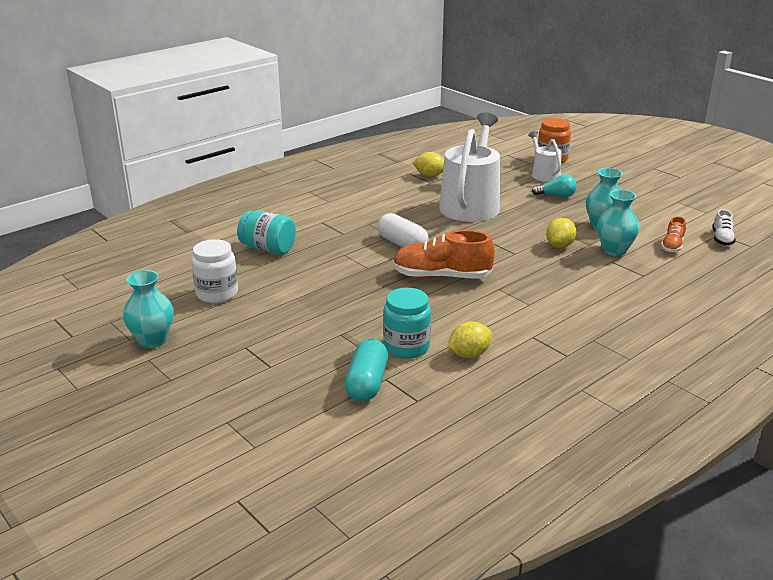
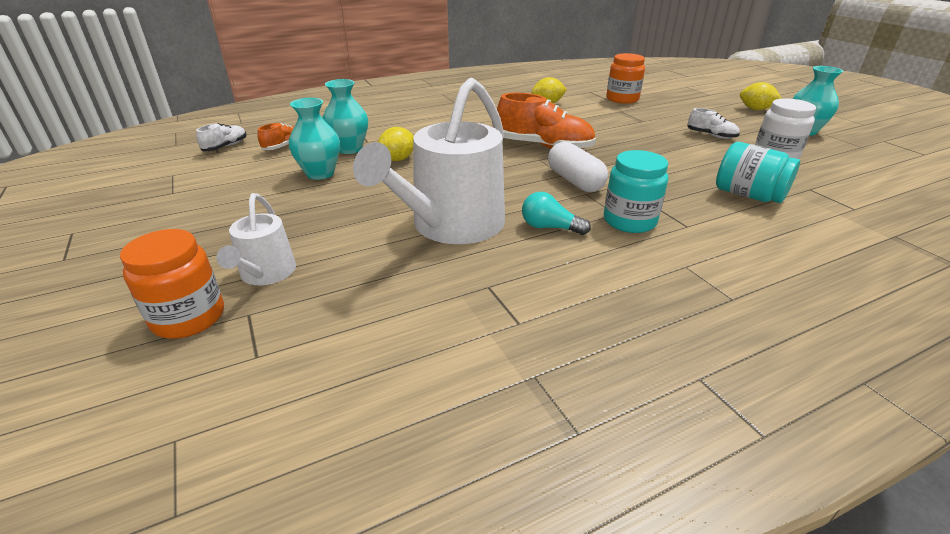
camera: 165 degrees left, 5 degrees up
turquoise capsule [345,339,388,401] -> orange jar [606,53,645,104]
turquoise jar [383,288,431,359] -> turquoise jar moved to [604,150,668,233]
yellow lemon [412,152,444,177] -> yellow lemon moved to [740,82,782,110]
turquoise light bulb [532,174,577,197] -> turquoise light bulb moved to [522,192,591,235]
none -> white shoe [687,108,740,139]

